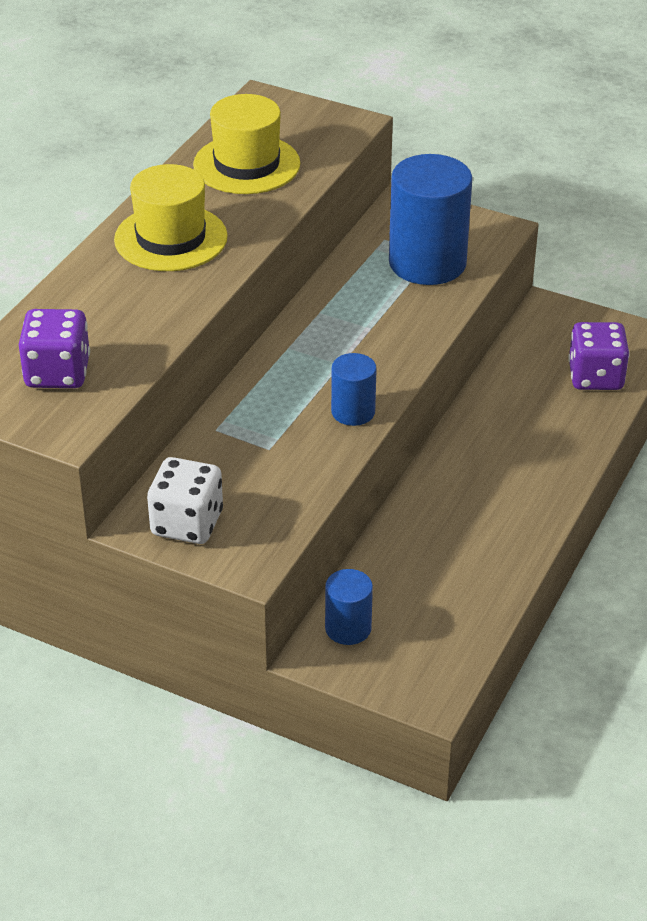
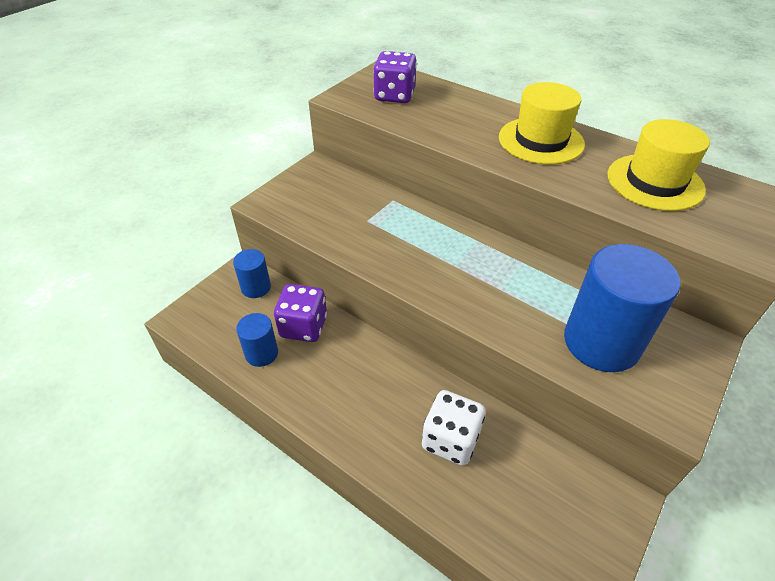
camera: 100 degrees right, 5 degrees up
white dice [147,457,223,544] -> white dice moved to [422,390,485,466]
blue cylinder [331,353,377,426] -> blue cylinder moved to [236,313,278,367]
purple dice [568,322,630,390] -> purple dice moved to [274,284,327,342]

